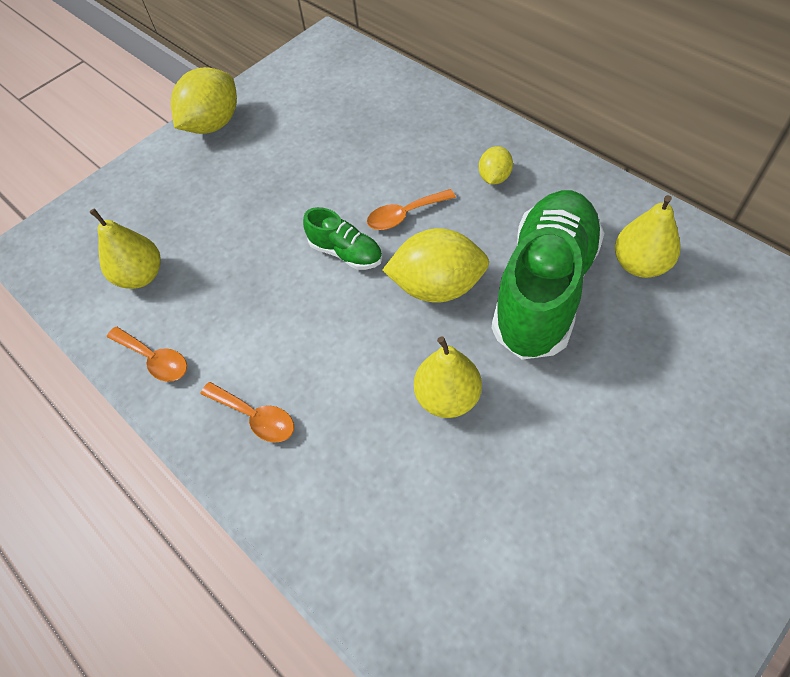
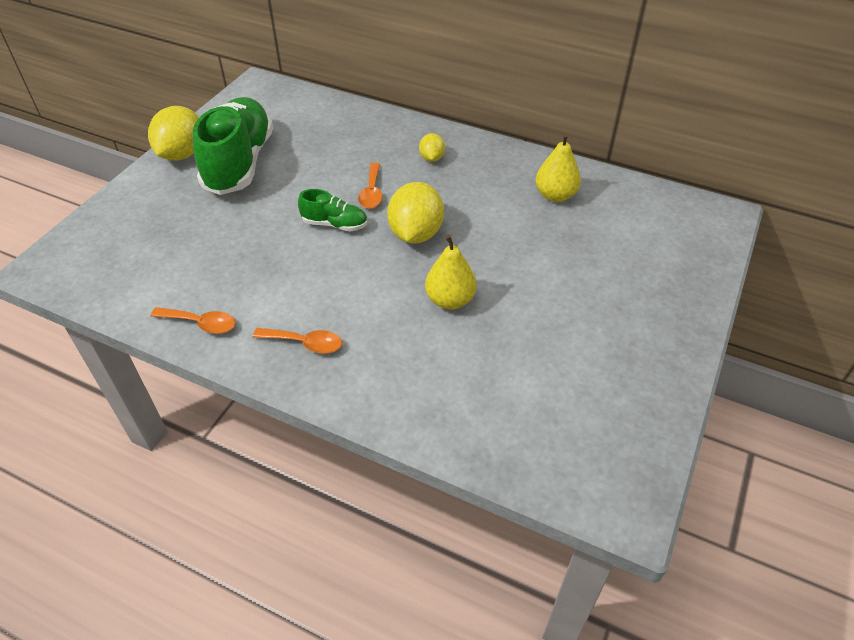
camera: 25 degrees left, 10 degrees down
yellow pear [89,208,161,289] -> none
orange spoon [367,189,456,230] -> orange spoon turned 45 degrees counterclockwise [358,163,383,209]
yellow lemon [382,228,489,303] -> yellow lemon turned 60 degrees counterclockwise [387,182,444,244]
green shoe [492,190,604,360] -> green shoe moved to [193,97,273,195]

